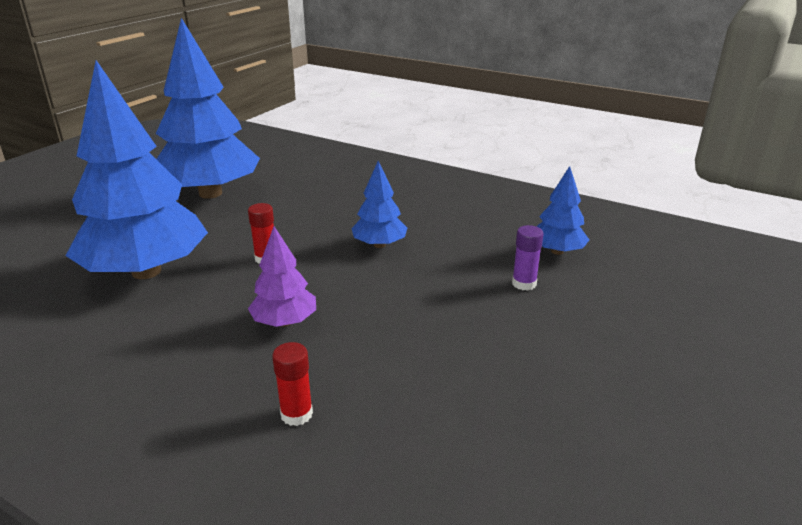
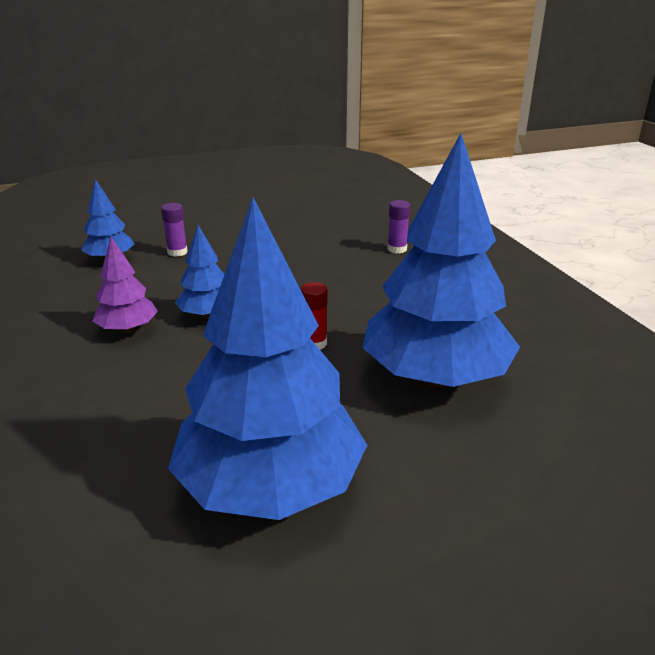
camera: 140 degrees left, 0 degrees up
purple tree [248,226,316,327] -> purple tree moved to [93,237,158,333]
red glue stick [272,342,313,426] -> purple glue stick [387,200,410,253]

